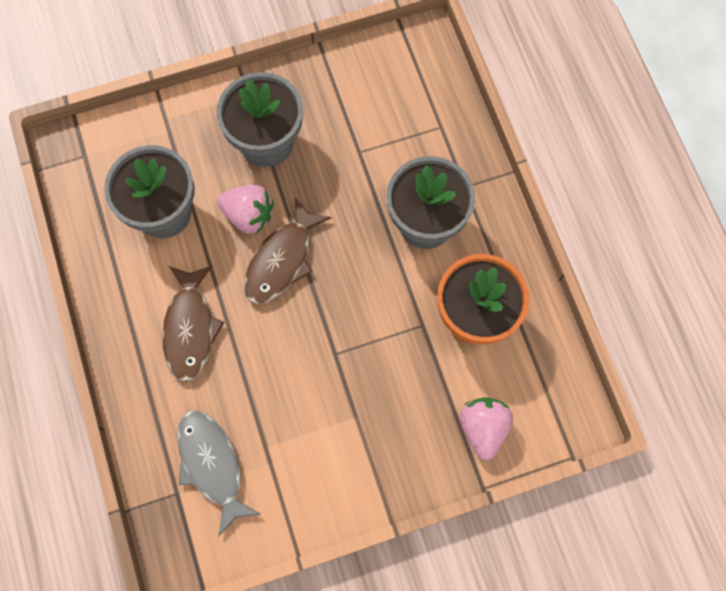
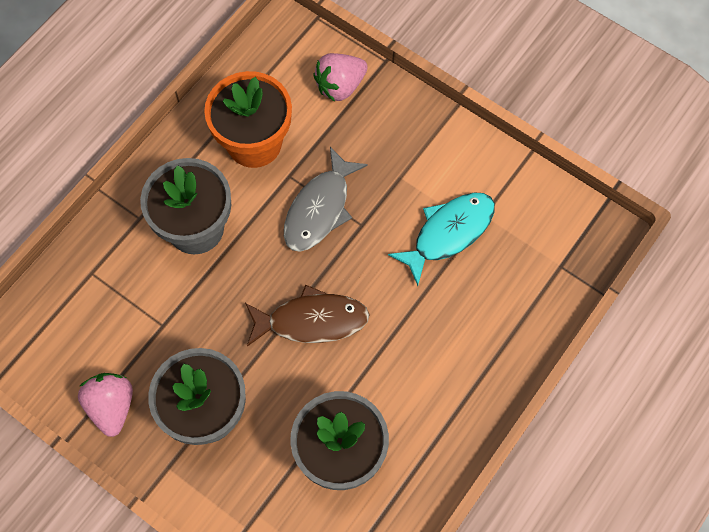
camera: 125 degrees left, 5 degrees down
brown fish [162,265,224,382] -> none
grey fish [177,410,260,536] -> grey fish moved to [284,147,368,252]
pink strawberry [217,185,274,234] -> pink strawberry moved to [78,373,133,437]
none -> turquoise fish [388,192,495,286]

